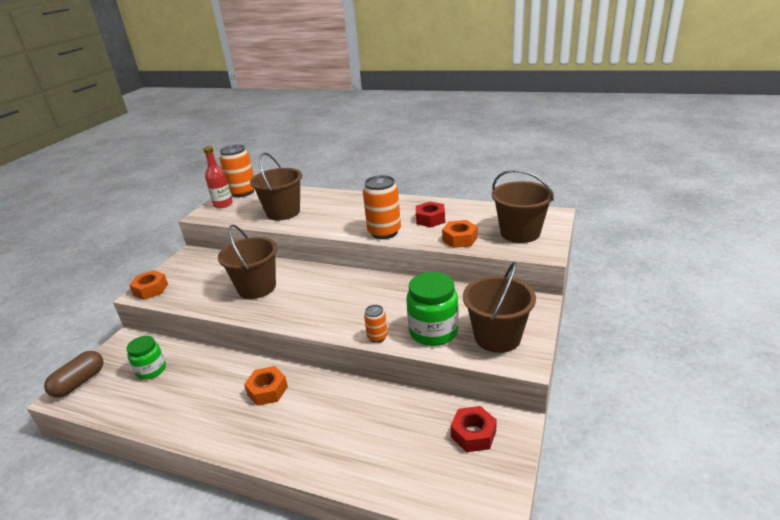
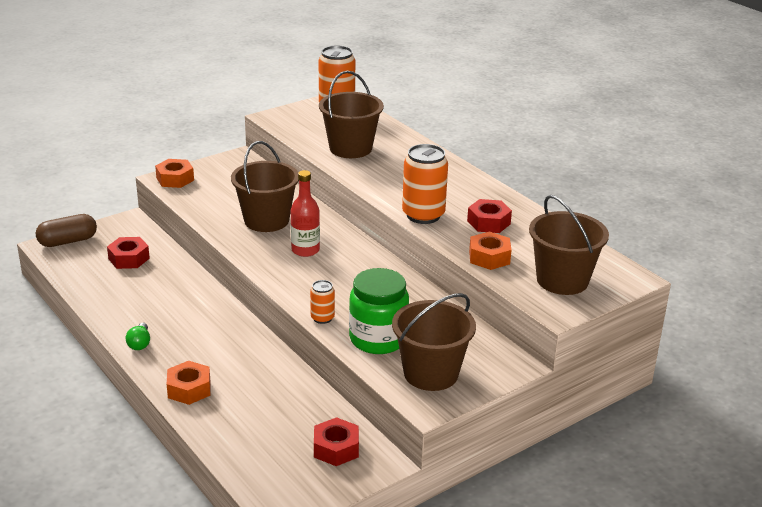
camera: 30 degrees right, 0 degrees up
green jar [126,336,166,380] -> red nut [107,237,150,269]
red bottle [203,146,233,208] -> red bottle moved to [291,170,320,257]
orange nut [244,366,288,406] -> orange nut moved to [167,361,210,405]
none -> green light bulb [126,323,150,350]

